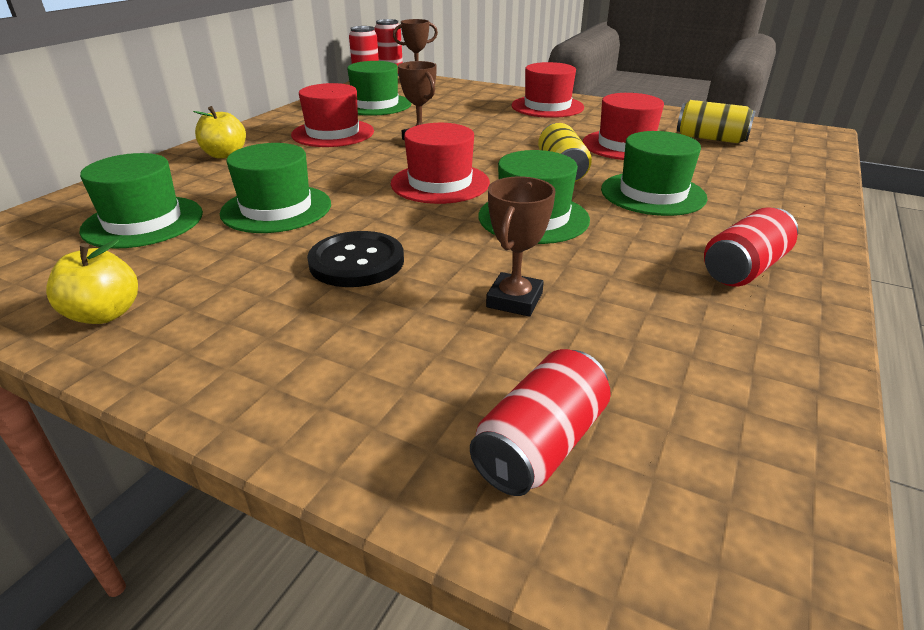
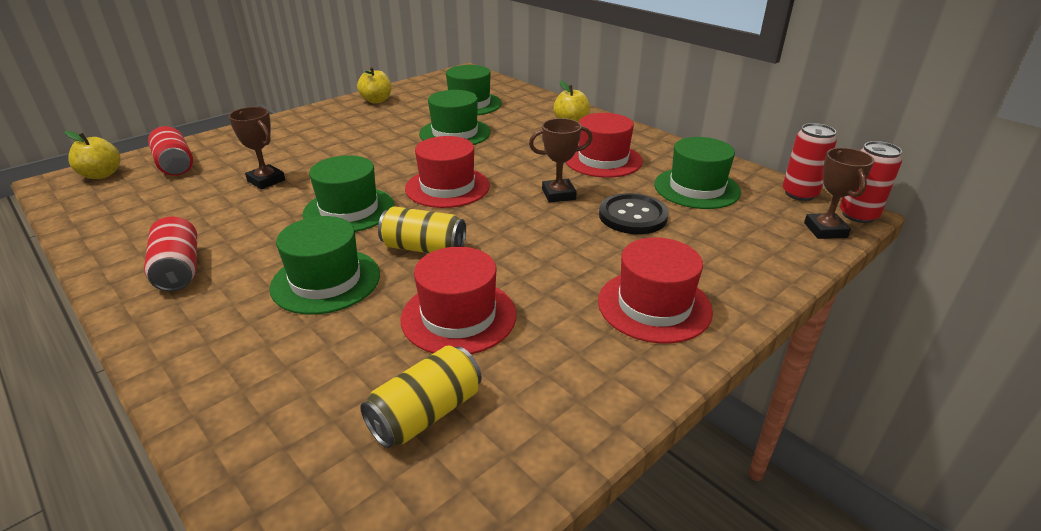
camera: 110 degrees right, 0 degrees up
black button [307,231,404,287] -> black button moved to [599,193,669,234]
none -> yellow apple [65,131,121,179]

